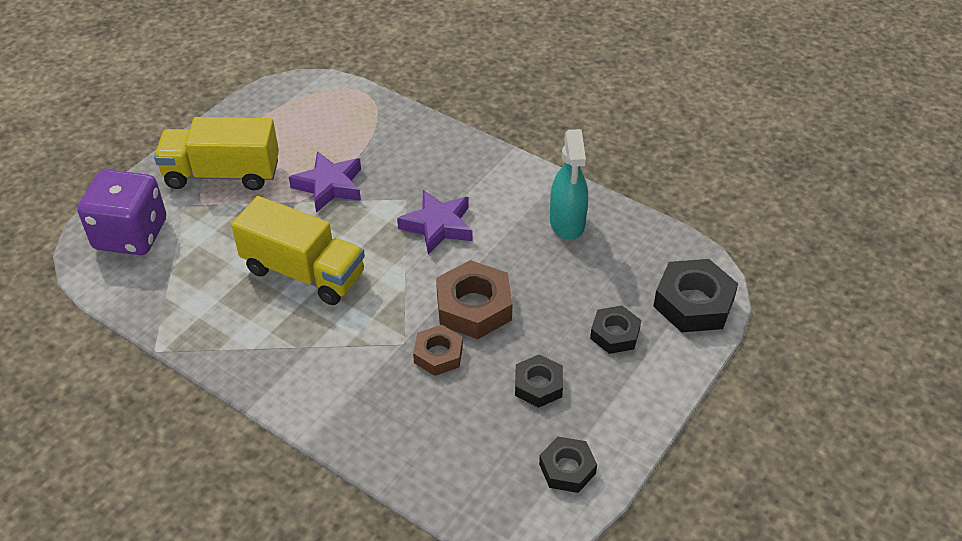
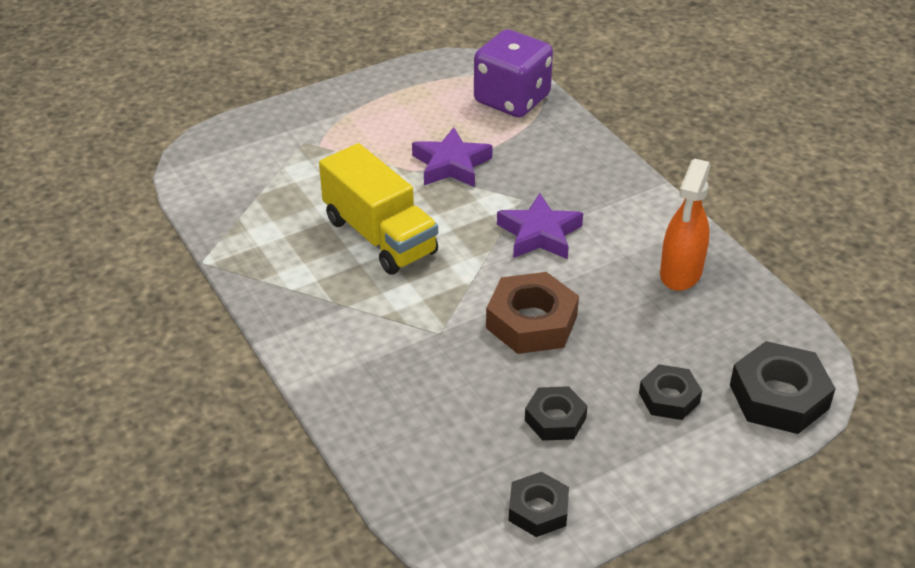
camera: 25 degrees right, 5 degrees down
purple dice [77,169,166,255] -> purple dice moved to [474,29,553,117]
yellow truck [154,117,279,191] -> none
brown nut [413,325,463,376] -> none
turquoise spray bottle [550,129,588,240] -> orange spray bottle [660,159,711,291]

